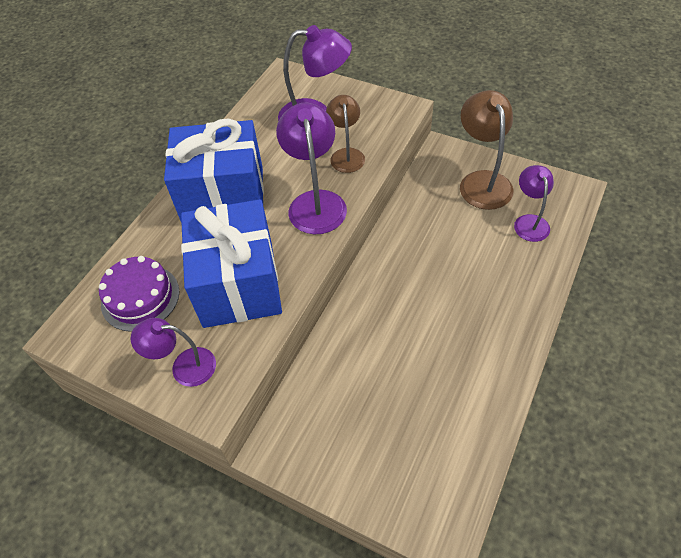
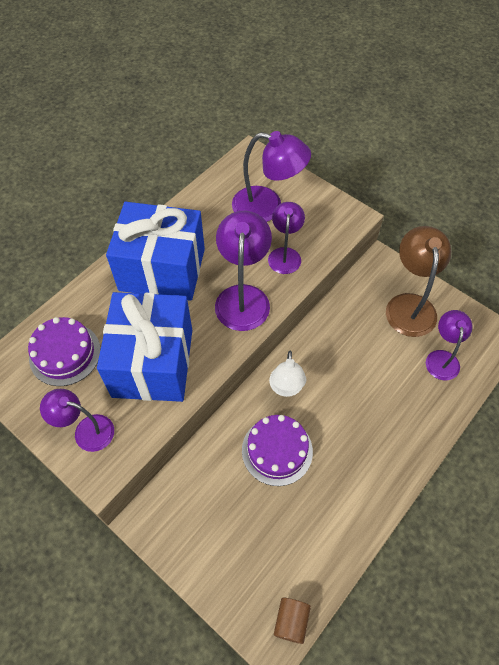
camera: 10 degrees right, 5 degrees up
brown lamp [326,95,365,173] -> purple lamp [268,202,305,274]
none -> purple cake [242,415,313,486]
none -> white lamp [269,351,307,397]
none -> brown cylinder [274,598,311,644]

